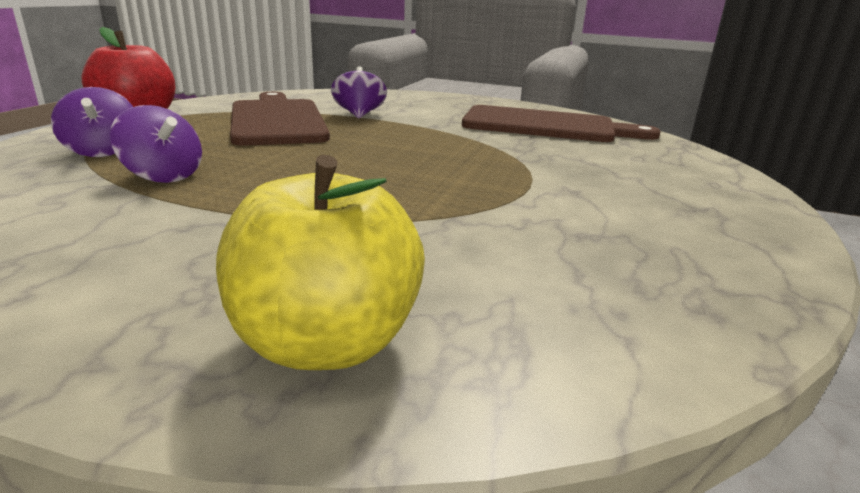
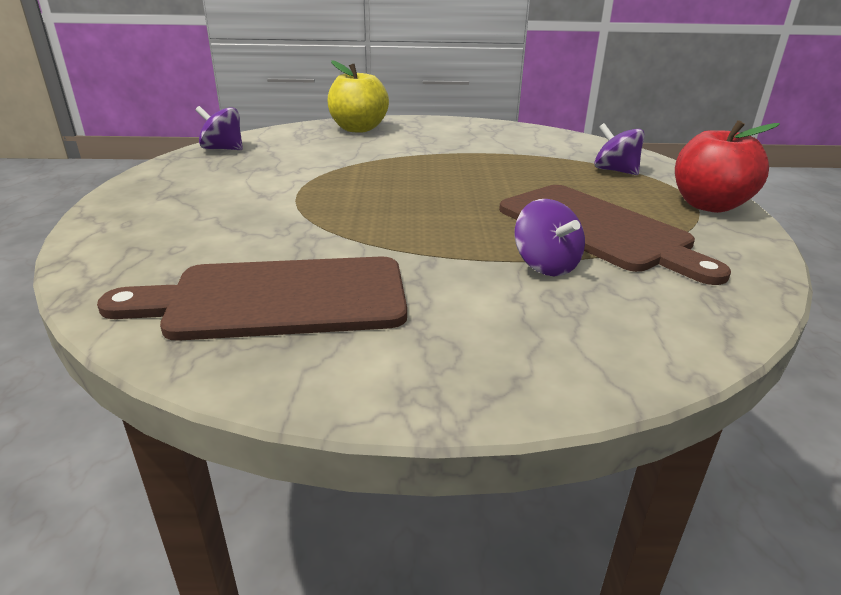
camera: 160 degrees right, 5 degrees up
purple spinning top [110,105,202,183] -> purple spinning top moved to [195,106,243,150]

